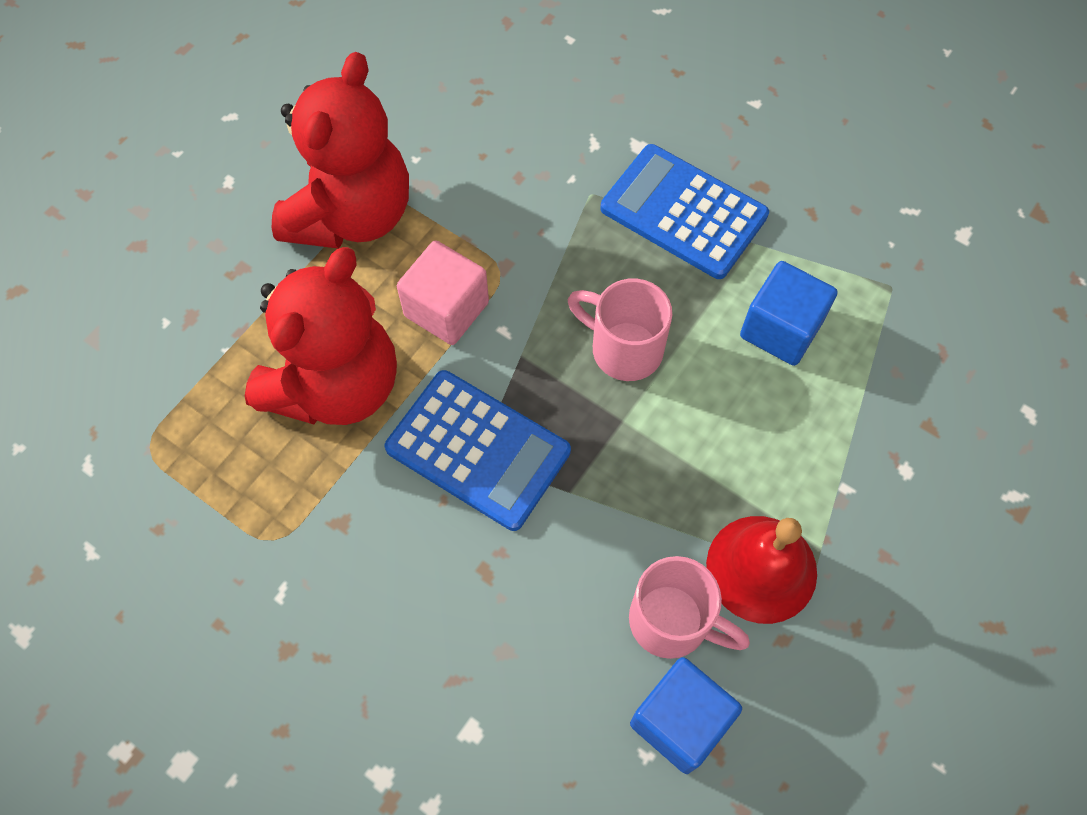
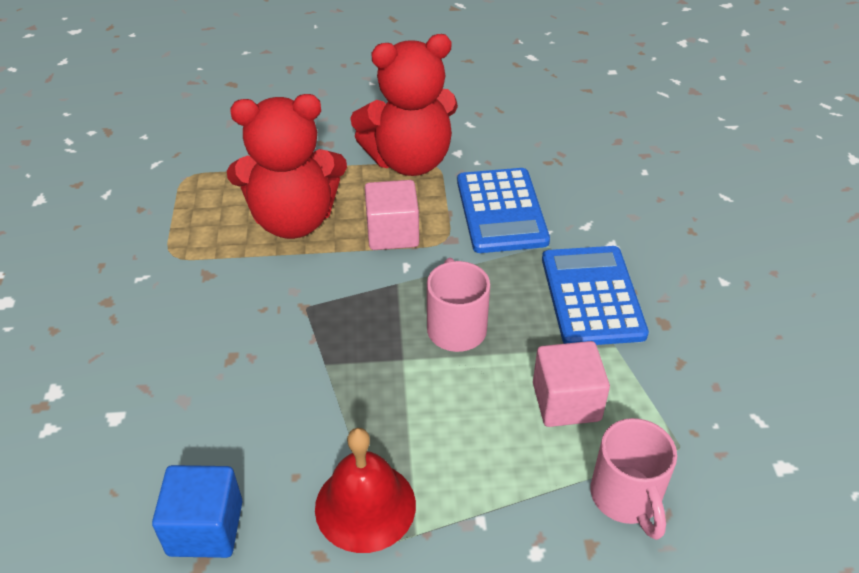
camera: 50 degrees right, 20 degrees down
blue calculator [385,370,571,531] -> blue calculator moved to [457,168,550,253]
pink mug [629,556,750,659] -> pink mug moved to [590,418,677,540]
blue cube [740,261,838,366] -> pink cube [533,341,610,427]

